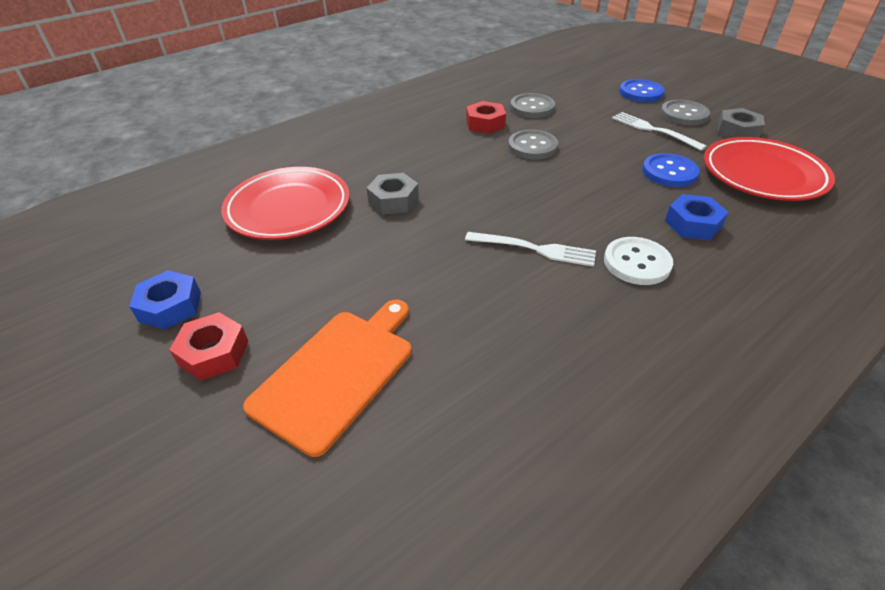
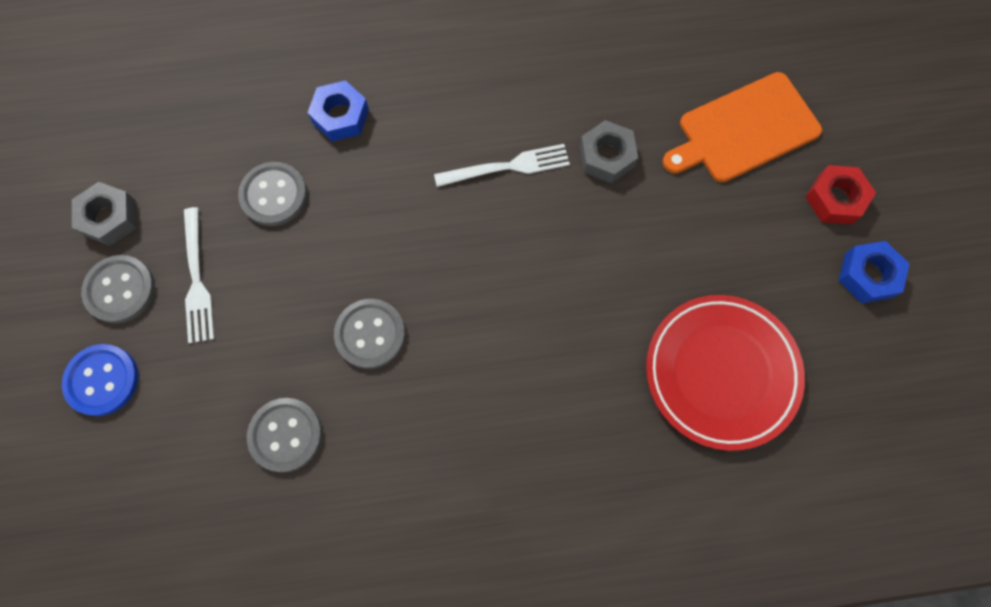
camera: 150 degrees left, 30 degrees up
grey nut [367,173,419,214] -> grey nut moved to [580,120,638,183]
white fork [465,232,596,267] -> white fork turned 120 degrees clockwise [434,144,570,187]
red nut [466,101,506,134] -> none
white button [604,237,673,285] -> none
blue button [642,153,700,187] -> grey button [238,162,307,226]
red plate [704,137,835,201] -> none

